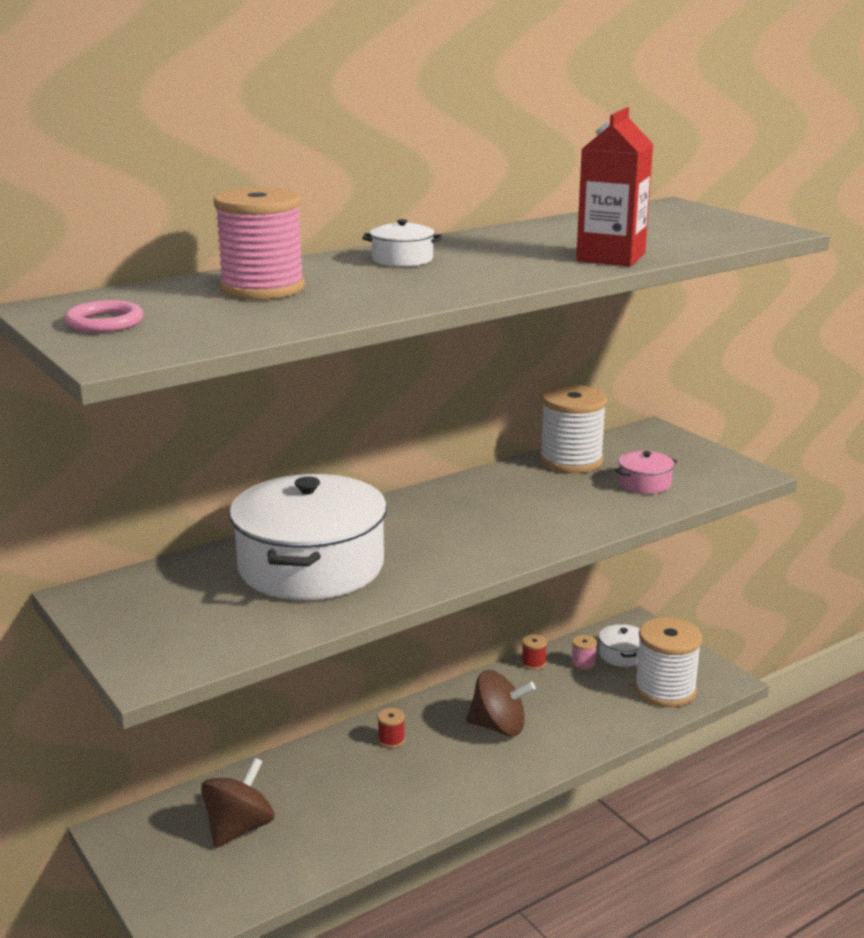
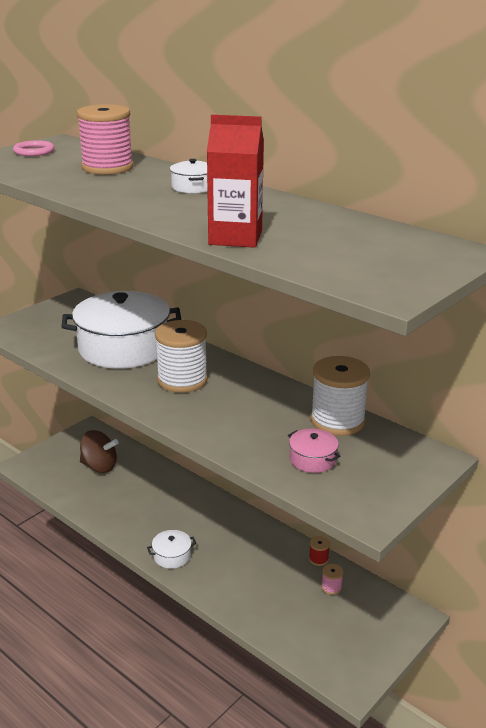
camera: 75 degrees right, 5 degrees up
red spool [378,708,405,748] -> none
brown spinning top [466,670,536,736] -> none
white pot [599,624,640,667] -> white pot moved to [147,530,196,569]
white spool [635,617,702,707] -> white spool moved to [155,320,208,393]

